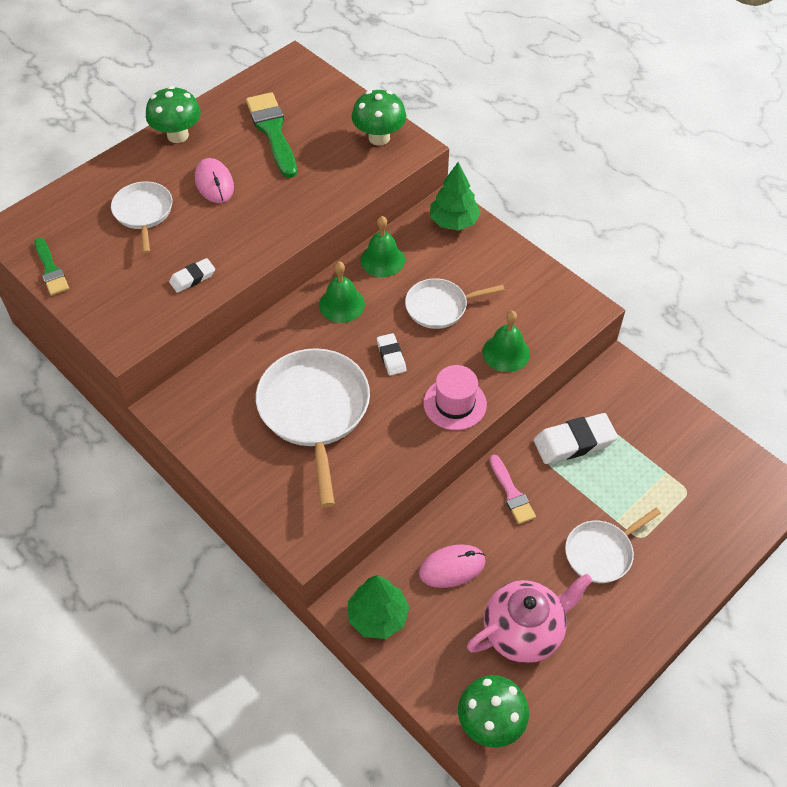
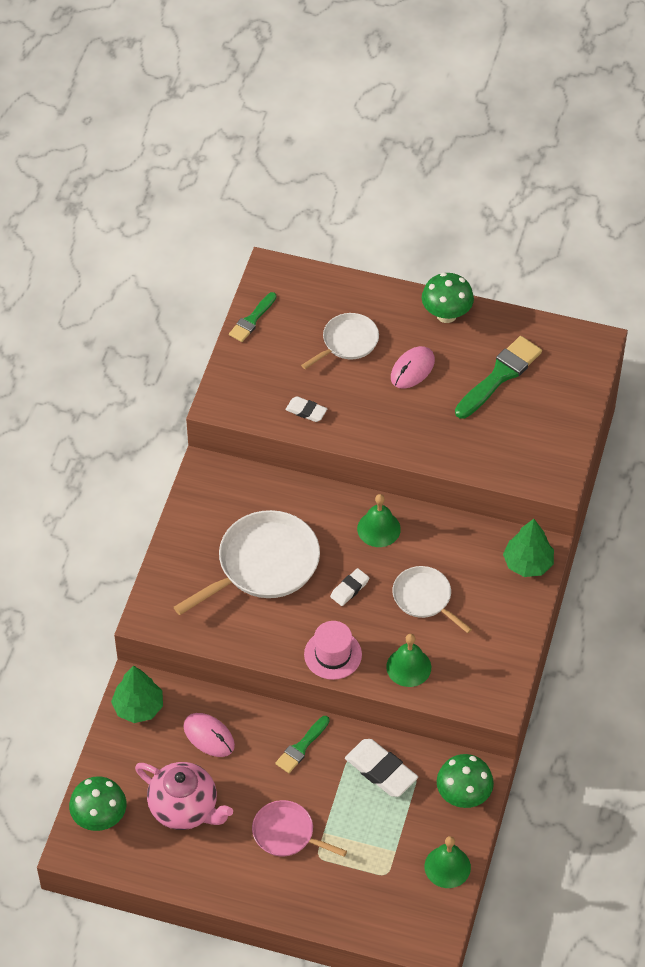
camera: 60 degrees right, 0 degrees up
green mushroom [352,90,406,146] -> green mushroom moved to [437,754,494,808]
green bell [360,216,405,277] -> green bell moved to [424,836,471,888]
pink brush [489,455,536,524] -> green brush [275,716,330,773]
white pan [565,508,661,583] -> pink pan [252,800,347,857]

